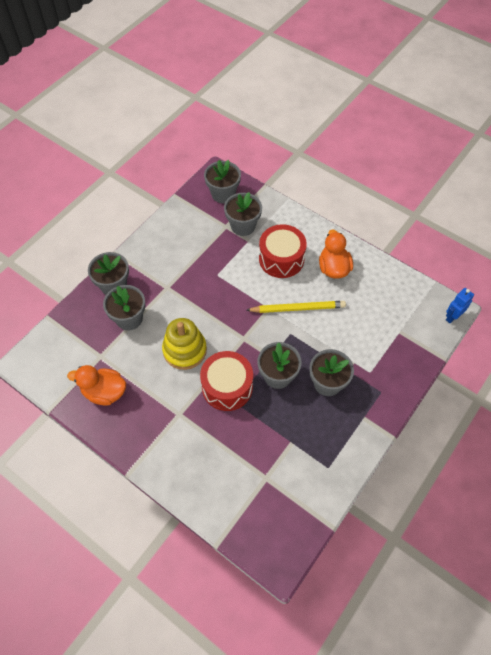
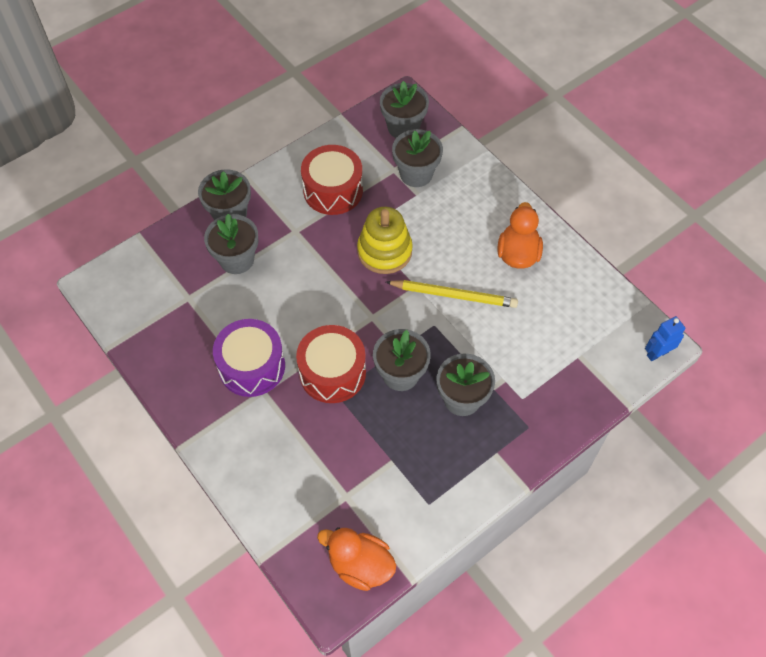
camera: 15 degrees right, 0 degrees up
orange duck [67,365,126,406] -> orange duck moved to [317,527,396,591]
yellow stacking toy [162,318,207,370] -> yellow stacking toy moved to [357,207,413,274]
red drum [259,224,307,278] -> red drum moved to [301,145,363,215]
none -> purple drum [213,319,285,397]

